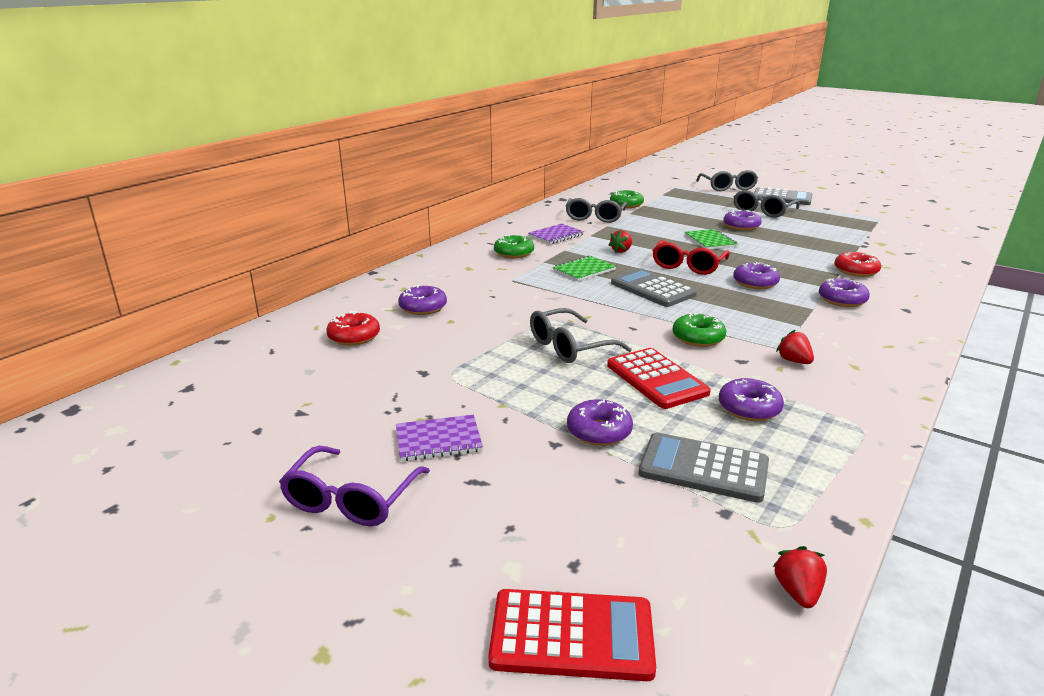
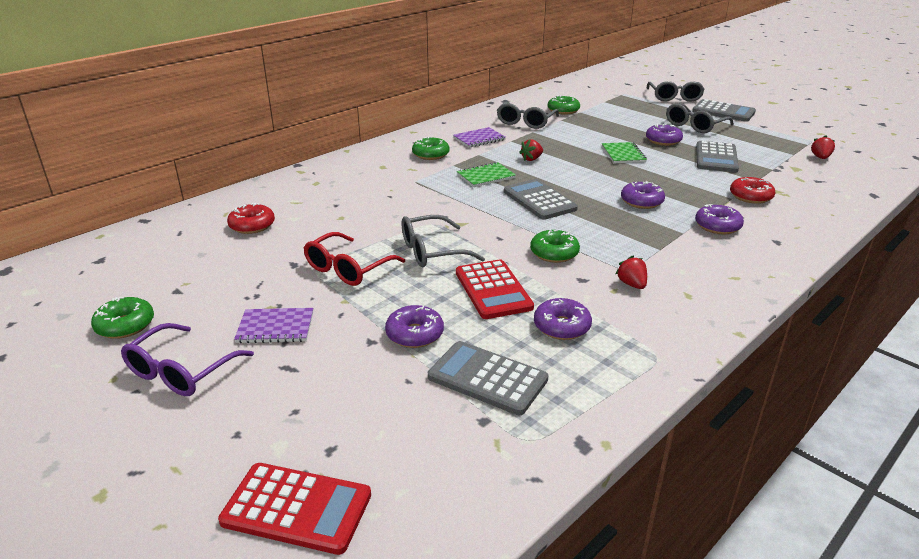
camera: 10 degrees right, 5 degrees up
purple donut [398,285,447,315] -> none
red glasses [652,240,730,275] -> red glasses moved to [304,232,405,286]
red strawberry [773,546,827,608] -> red strawberry moved to [811,135,835,159]
none -> green donut [91,297,154,339]
none -> grey calculator [696,141,739,173]

